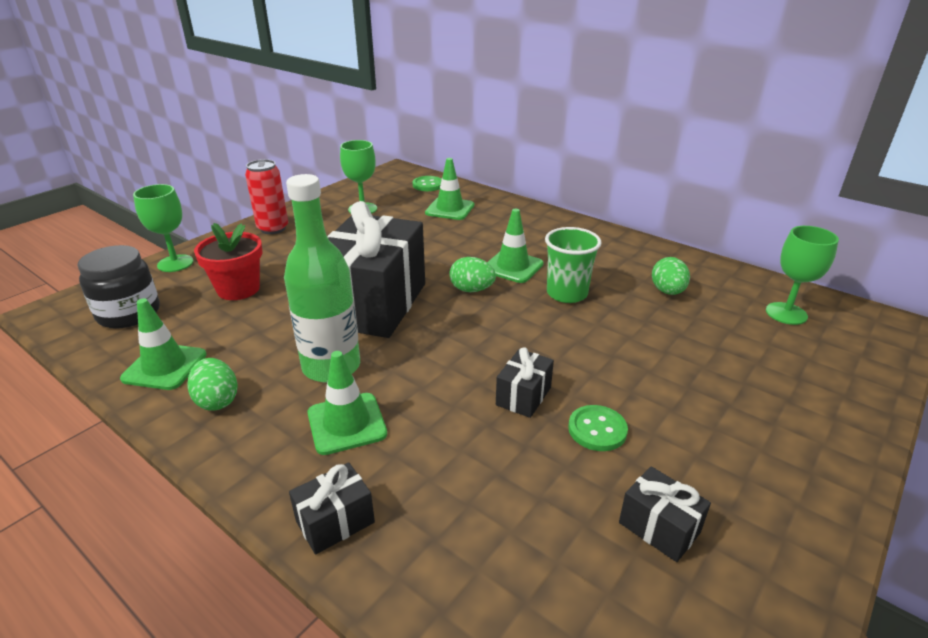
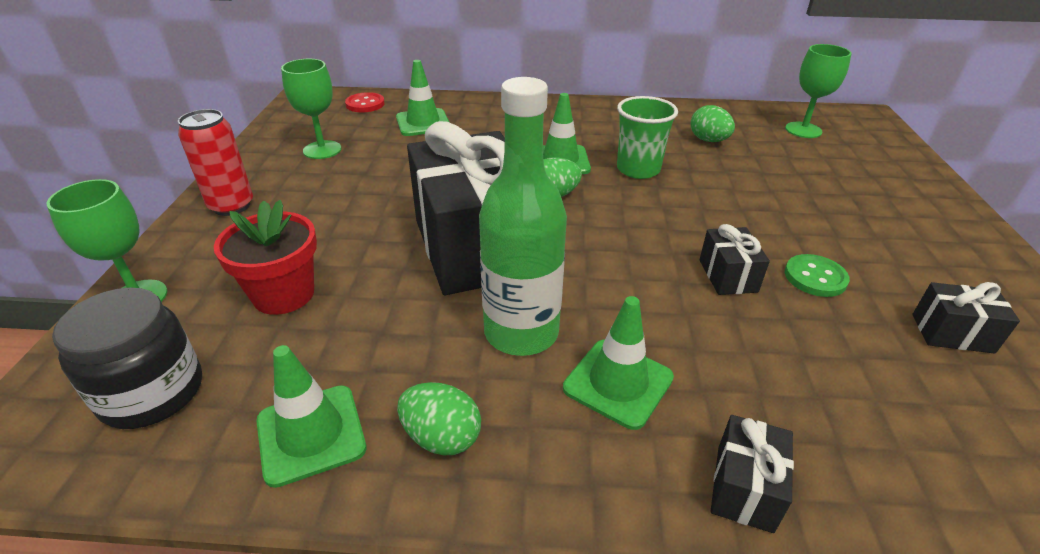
camera: 35 degrees left, 5 degrees up
green button [413,176,442,191] -> red button [345,92,385,112]

